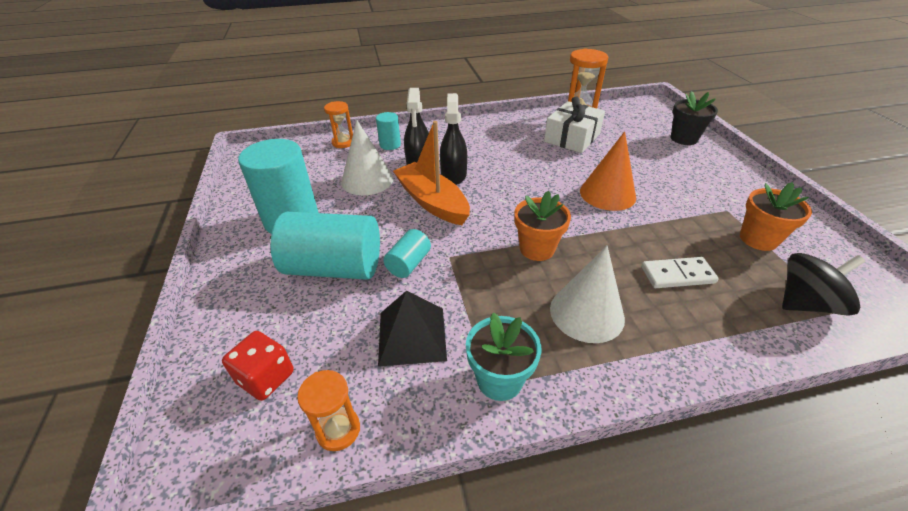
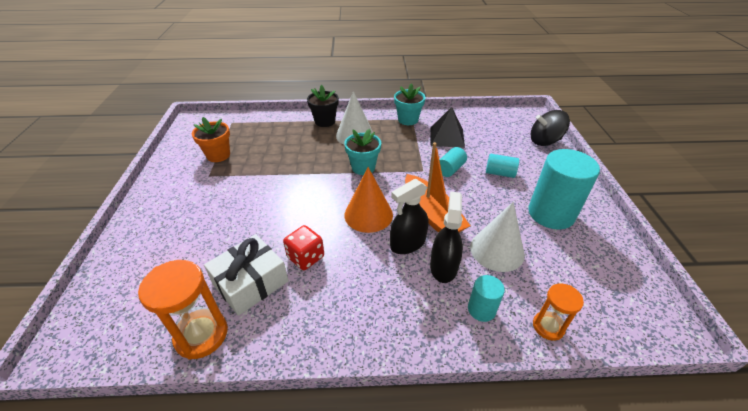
camera: 170 degrees left, 0 degrees up
red dice [222,331,294,401] -> red dice moved to [283,225,324,270]
turquoise cylinder [271,212,380,280] -> turquoise cylinder [486,154,519,178], size x0.49
orange hourglass [297,370,360,451] -> none
black spray bottle [440,93,467,185] -> black spray bottle turned 45 degrees clockwise [390,179,429,254]
orange flower pot [514,191,571,261] -> turquoise flower pot [344,129,381,175]
orange cone [580,131,636,211] -> orange cone moved to [345,167,393,233]
white domino [641,257,719,288] -> none
black flower pot [671,91,718,145] -> black flower pot moved to [307,85,339,127]
black spinning top [782,253,865,316] -> black spinning top moved to [531,110,570,146]

